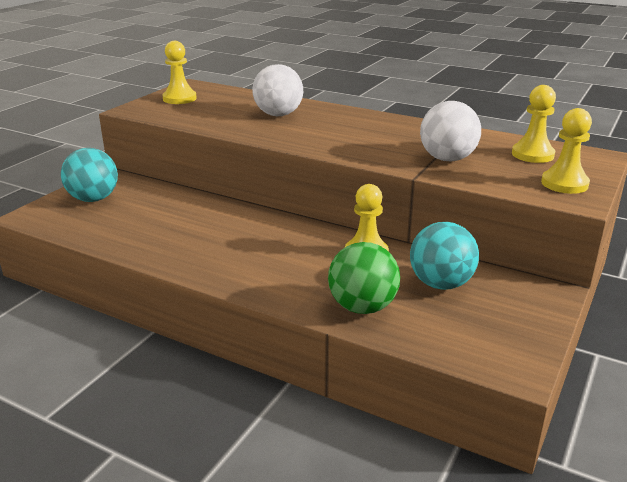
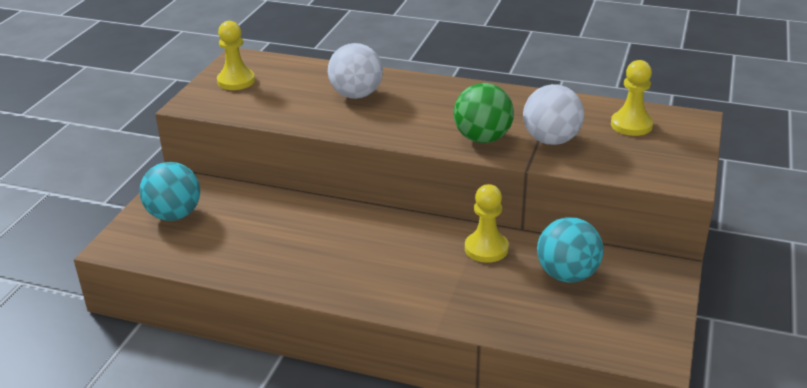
camera: 10 degrees left, 5 degrees up
green ball [328,242,400,314] -> green ball moved to [454,83,514,143]
yellow pawn [541,108,592,194] -> none

